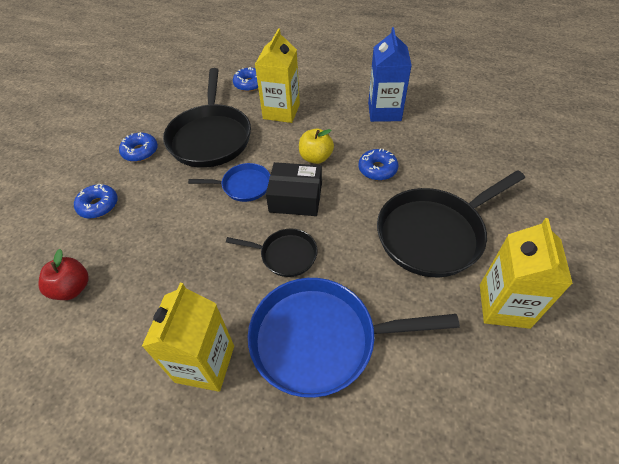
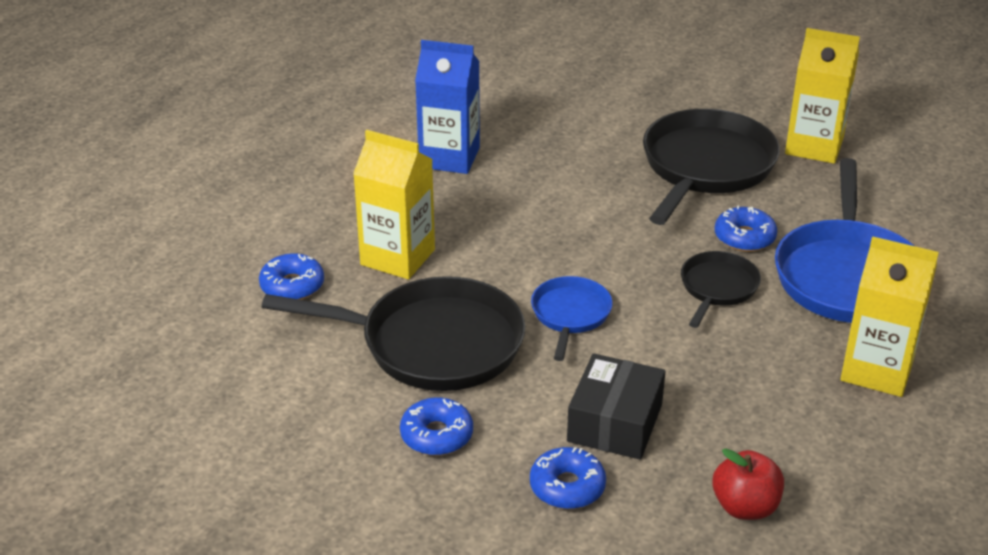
camera: 80 degrees left, 15 degrees down
black box [266,162,322,216] -> black box moved to [567,353,666,460]
yellow apple [299,129,334,164] -> none
blue donut [359,149,398,181] -> blue donut moved to [715,206,777,252]
black pan [377,170,525,277] -> black pan turned 135 degrees counterclockwise [643,109,780,225]

